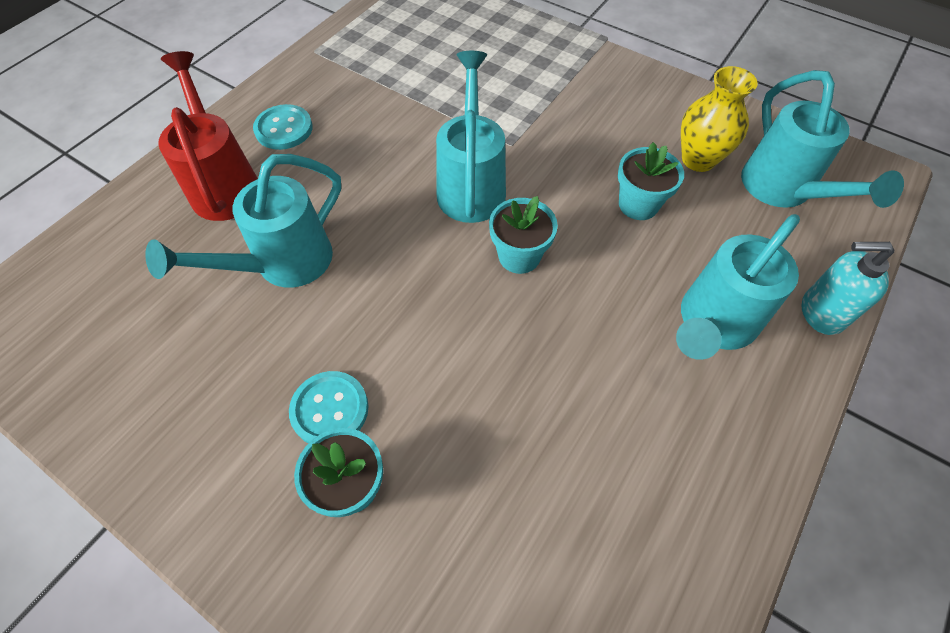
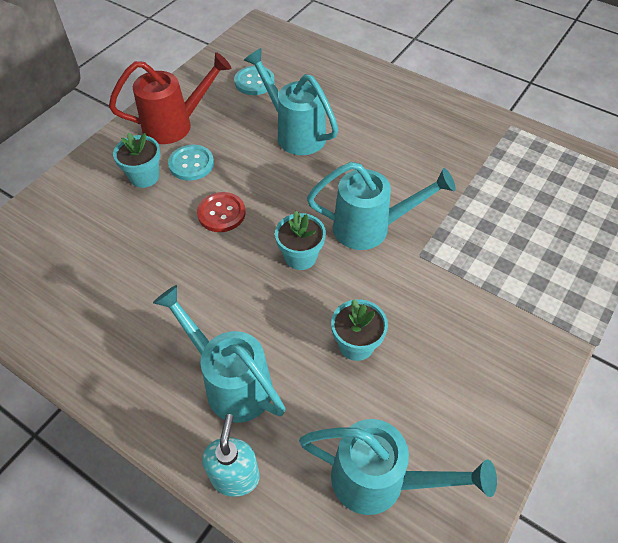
camera: 90 degrees right, 5 degrees down
red watering can [158,51,258,221] -> red watering can moved to [109,52,231,144]
turquoise button [253,104,313,150] -> turquoise button moved to [234,66,275,95]
yellow vase [681,66,758,172] -> none
turquoise watering can [741,70,904,208] -> turquoise watering can turned 150 degrees counterclockwise [299,419,497,515]
none -> red button [197,192,246,232]

